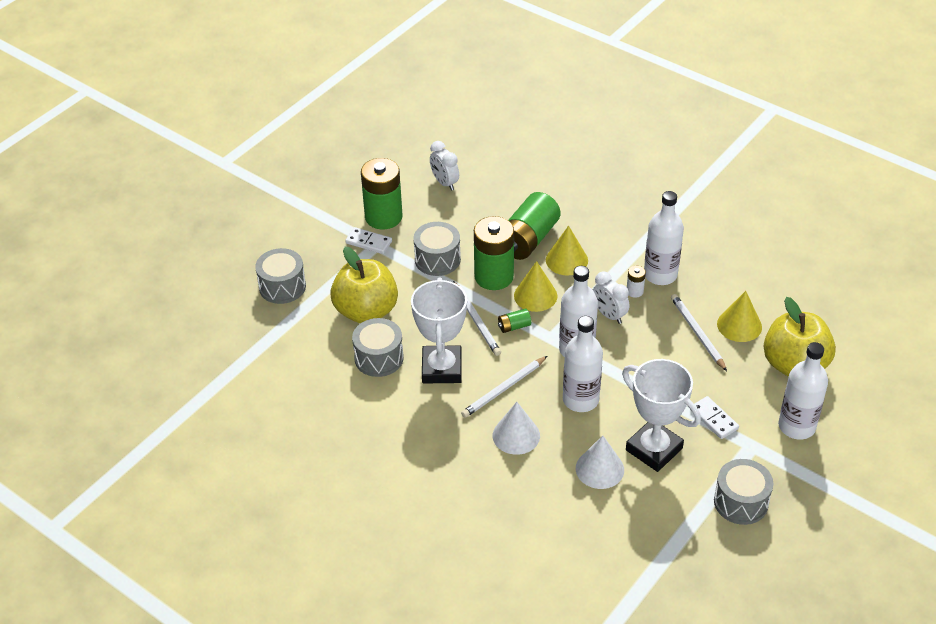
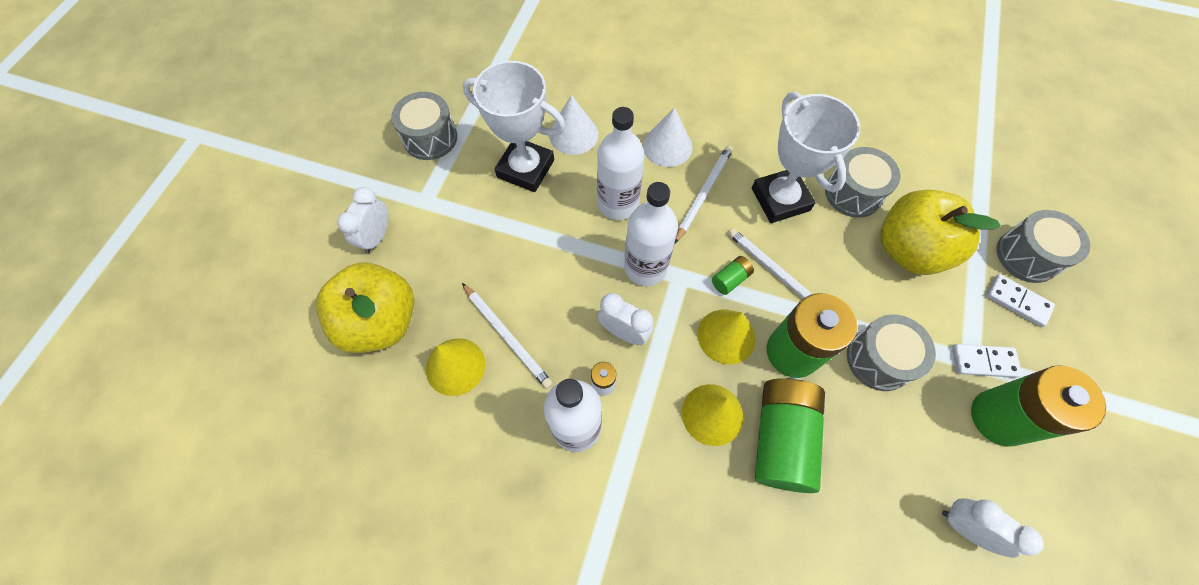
camera: 160 degrees right, 20 degrees up
white domino [690,396,739,439] -> white domino moved to [986,274,1055,327]
white bottle [778,342,828,439] -> white clock [337,187,389,253]

